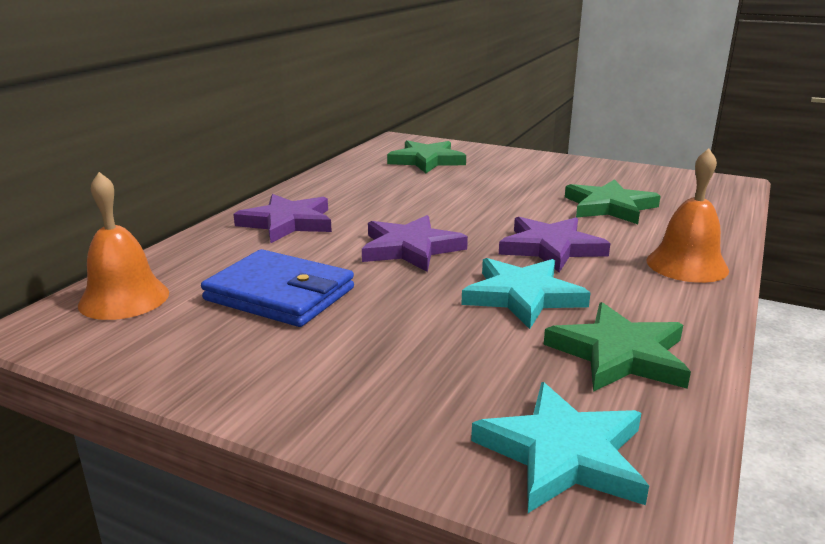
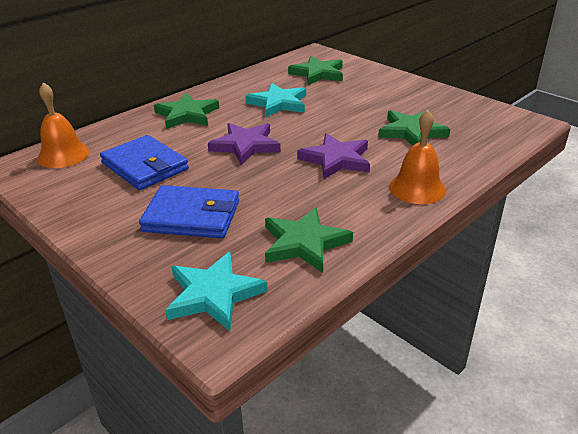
camera: 20 degrees right, 10 degrees up
purple star [233,194,332,243] -> green star [154,93,219,129]
turquoise star [461,258,591,329] -> turquoise star moved to [245,83,306,117]
none -> blue wallet [139,185,239,238]

